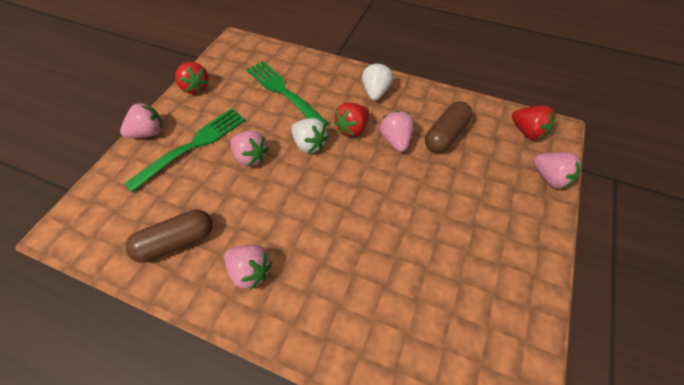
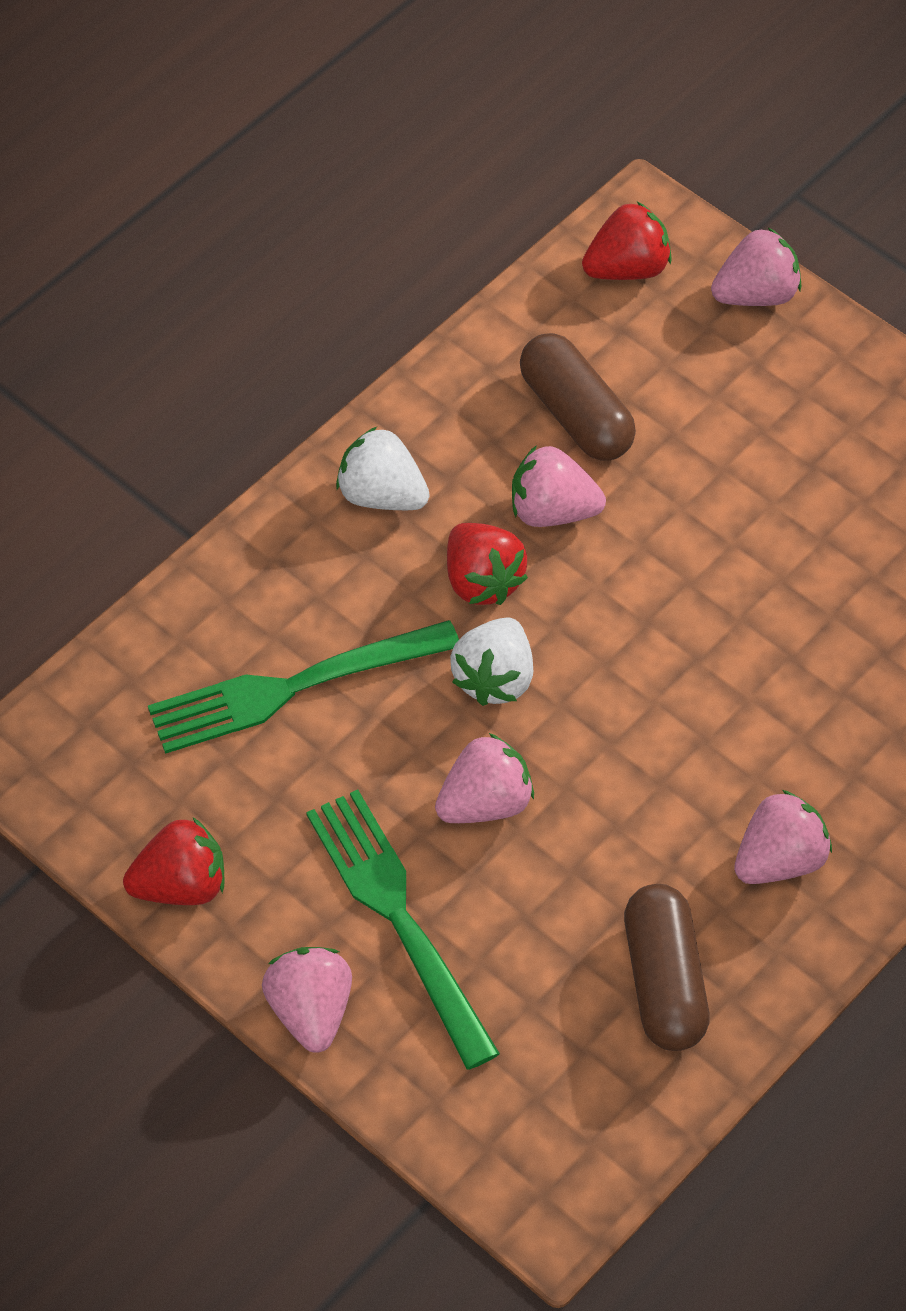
camera: 70 degrees left, 0 degrees up
white strawberry [291,118,328,153] -> white strawberry turned 135 degrees clockwise [450,617,533,706]

